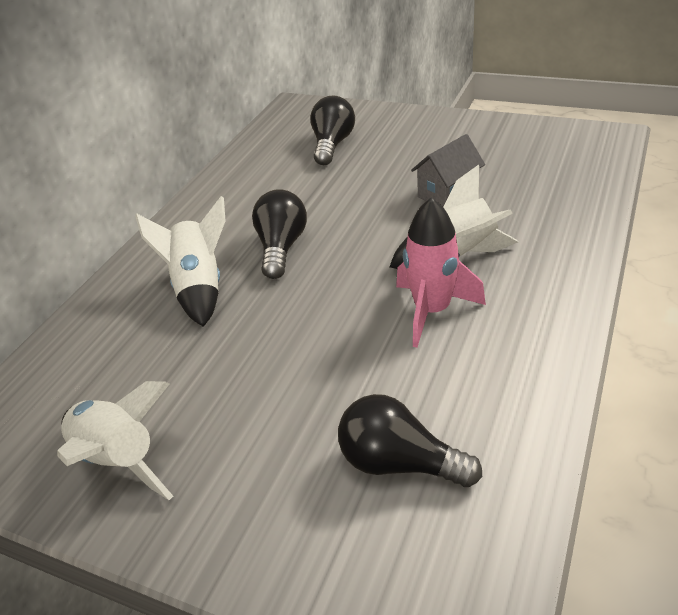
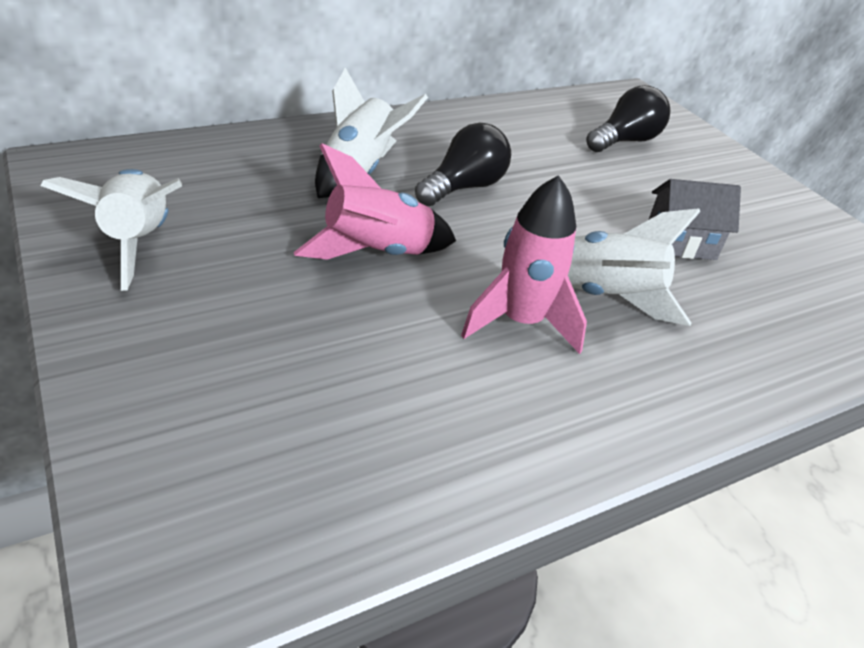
camera: 30 degrees right, 0 degrees up
black light bulb [338,394,482,487] -> none
none -> pink rocket [294,143,456,260]

